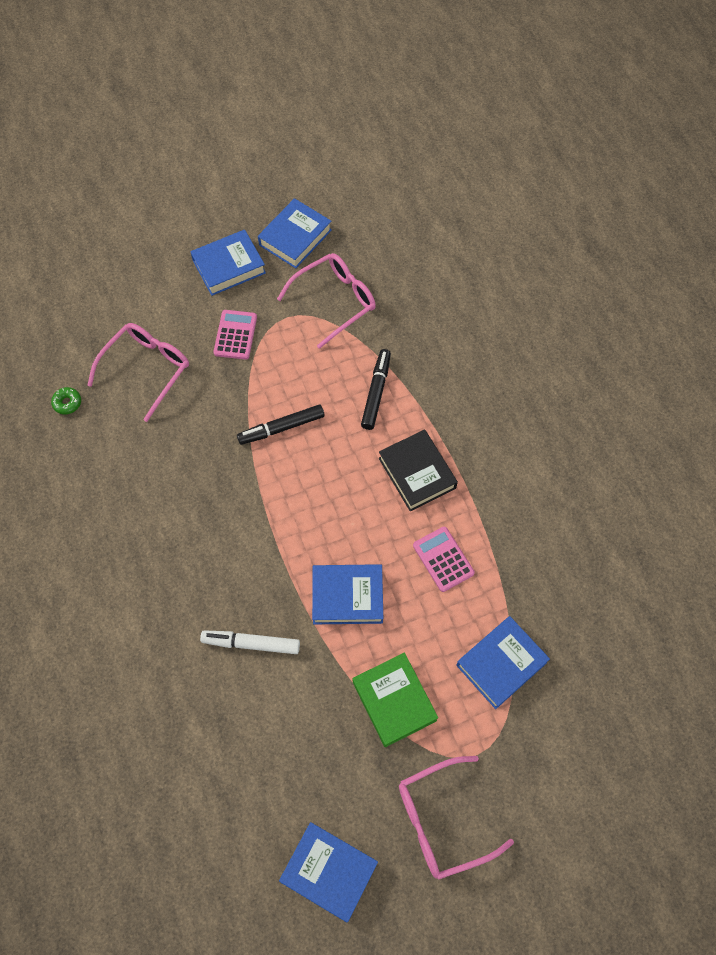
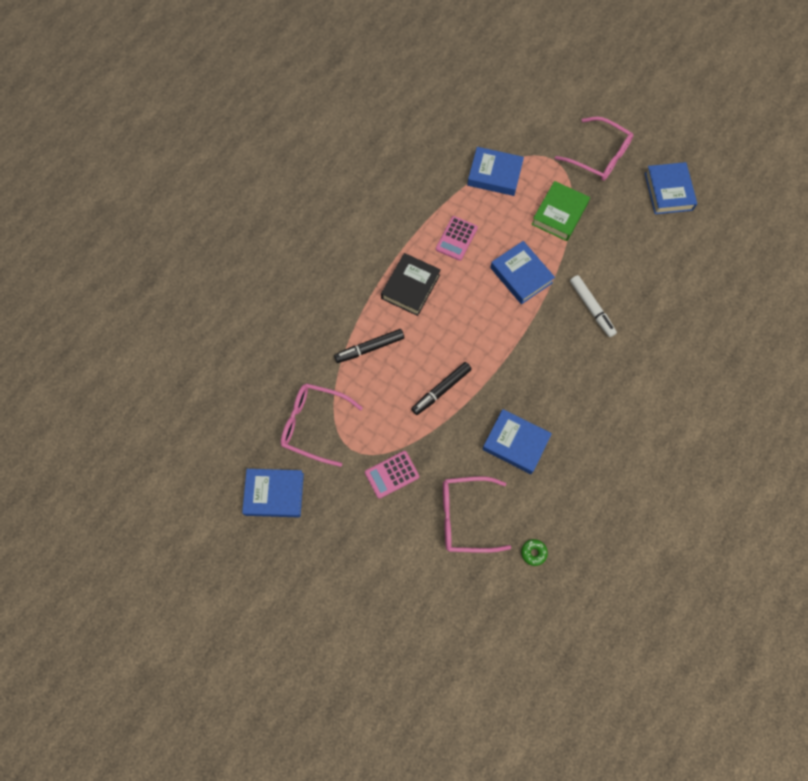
camera: 125 degrees left, 5 degrees up
blue book [190,230,266,296] -> blue book moved to [482,409,552,474]
black marker [237,405,325,445] -> black marker turned 105 degrees clockwise [411,362,472,415]

